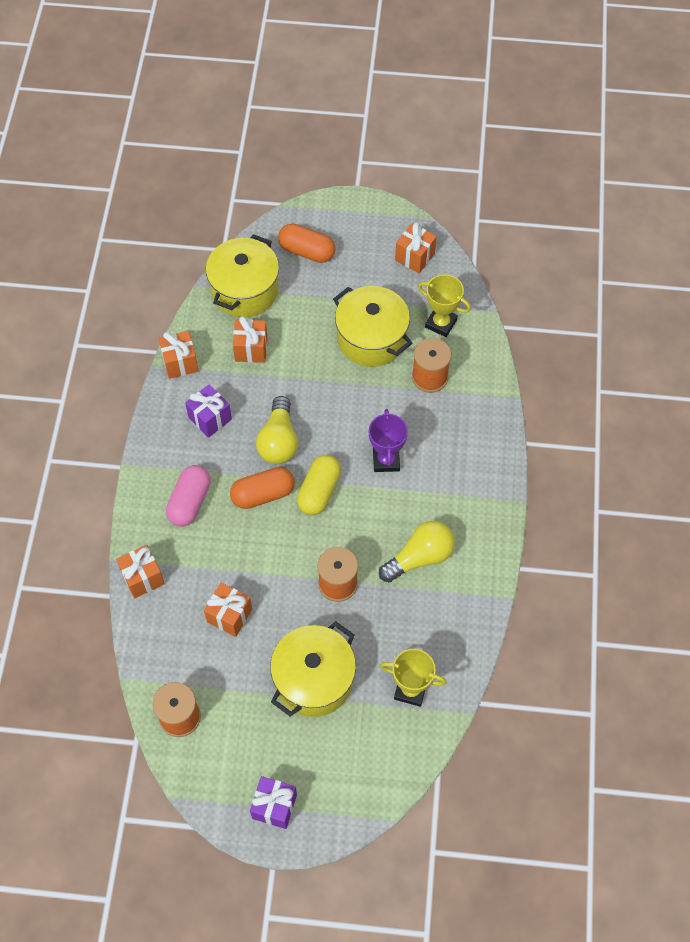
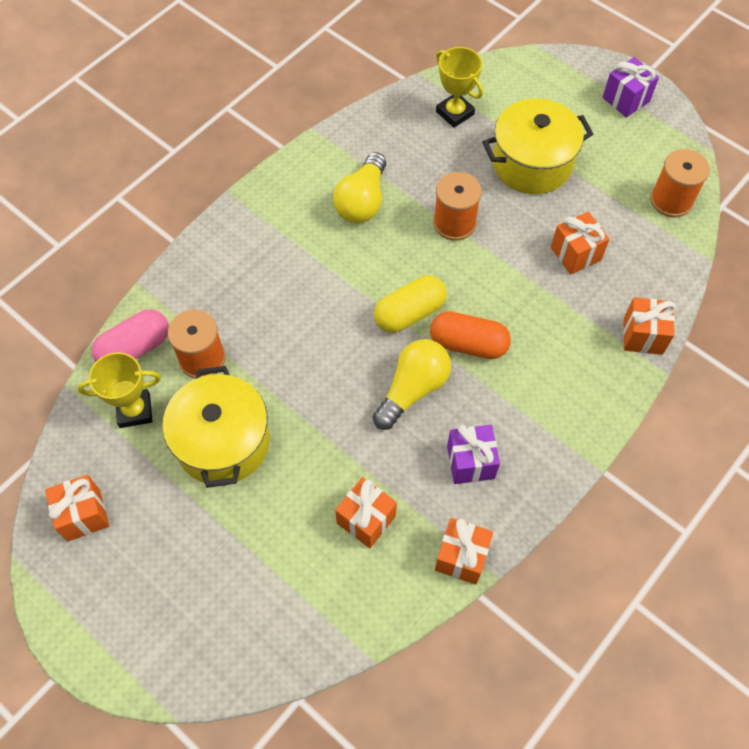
camera: 145 degrees left, 0 degrees up
pink capsule [166,465,211,527] -> pink capsule moved to [91,309,169,362]
yellow pot [206,234,279,317] -> none
orange capsule [278,224,335,263] -> none
purple trophy [369,409,408,472] -> none
yellow light bulb [379,521,455,582] -> yellow light bulb turned 75 degrees counterclockwise [333,152,386,223]
yellow trophy [418,274,471,337] -> yellow trophy turned 75 degrees counterclockwise [78,352,161,428]

